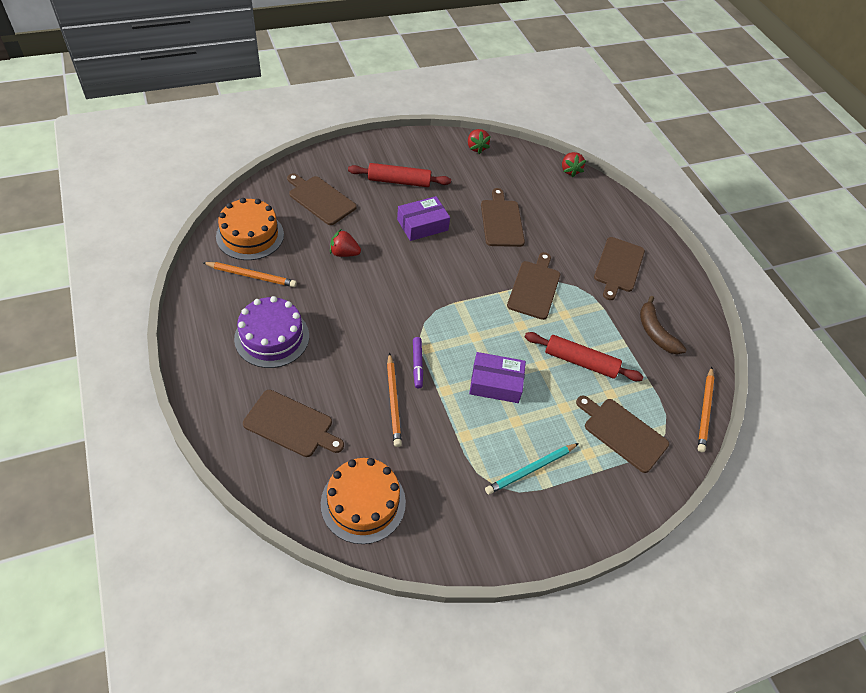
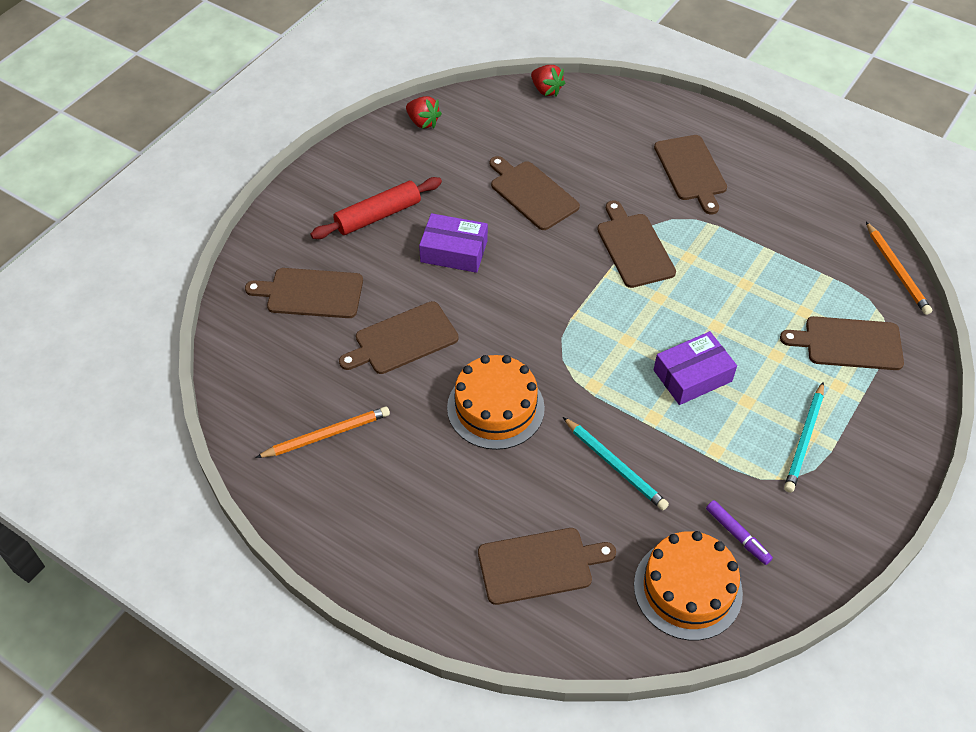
camera: 30 degrees left, 0 degrees up
orange cake [216,198,284,260] -> orange cake moved to [447,355,545,450]
purple cake [234,296,309,368] -> none
red strawberry [330,229,361,257] -> brown cutting board [339,301,459,374]
orange pencil [387,353,402,447] -> turquoise pencil [563,417,669,510]
purple box [397,196,450,241] -> purple box turned 75 degrees clockwise [419,213,488,273]
purple marker [413,337,423,388] -> purple marker moved to [706,500,773,565]
red rolling pin [525,332,644,381] -> none
brown banana [640,296,686,355] -> none

